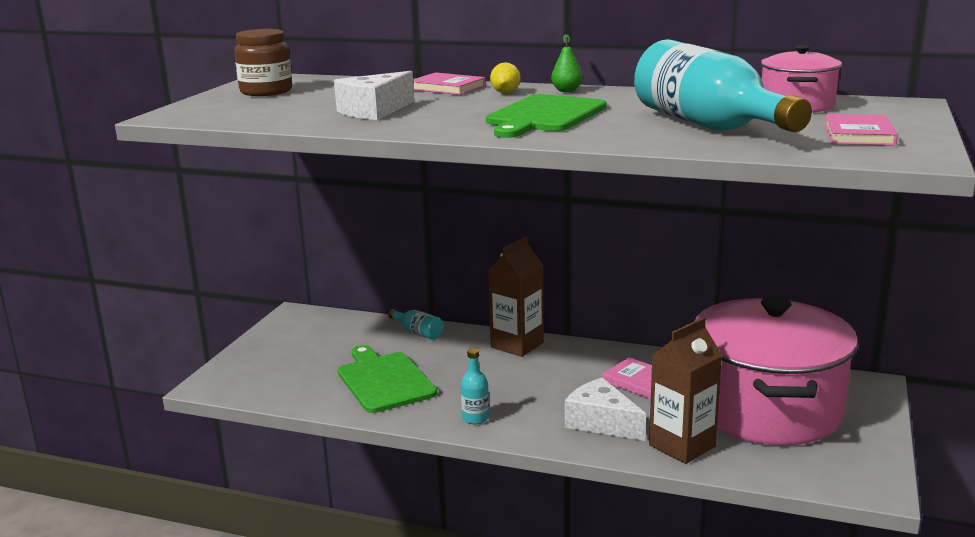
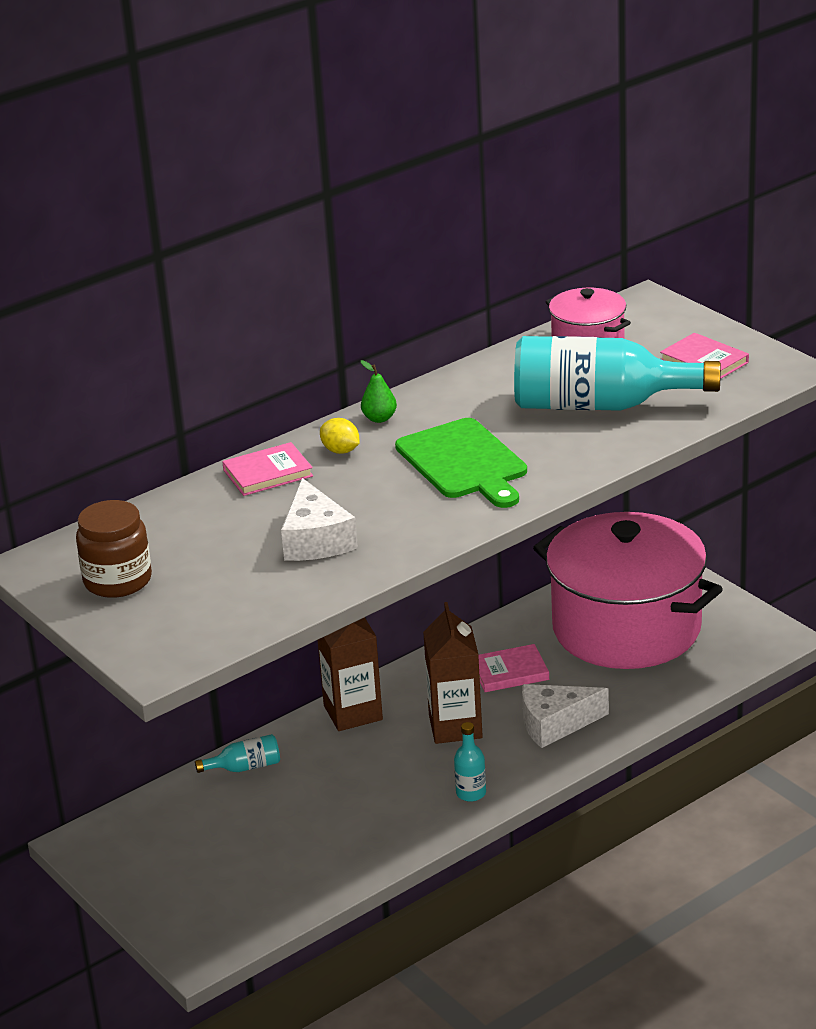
camera: 55 degrees left, 10 degrees up
green cutting board [338,345,437,413] -> none
brown carton [649,317,722,464] -> brown carton moved to [423,602,483,744]

